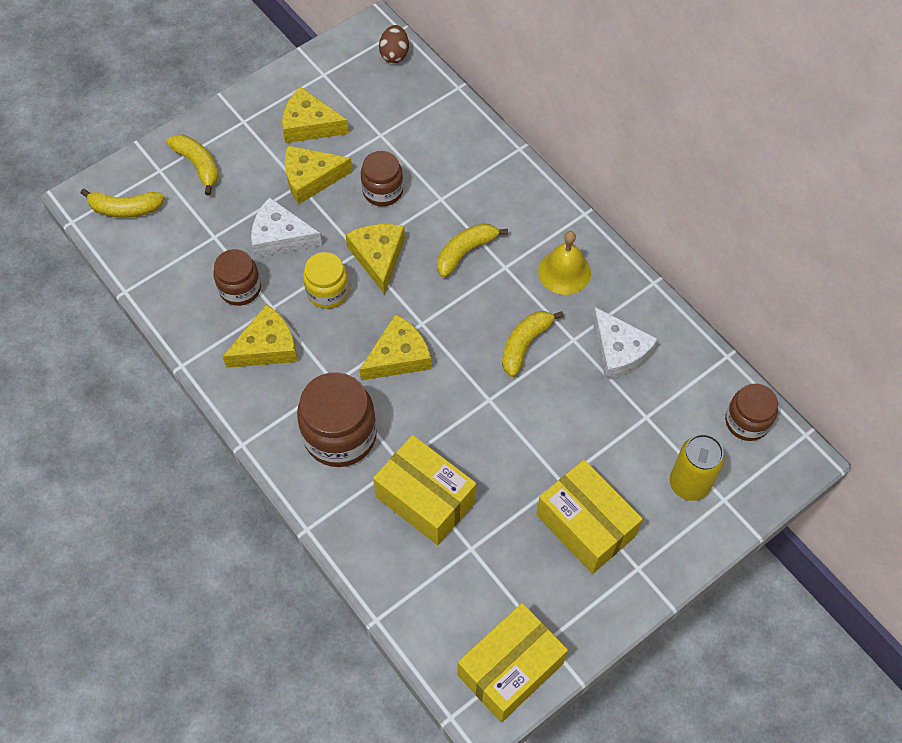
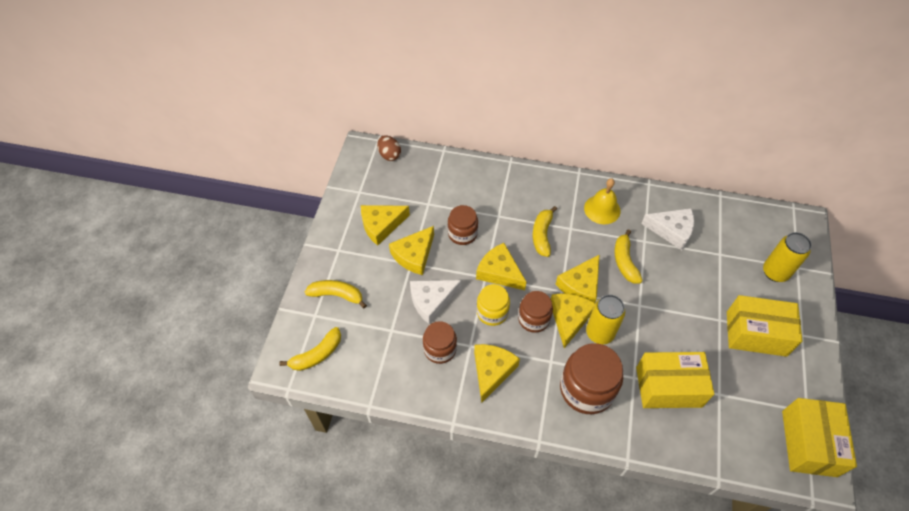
camera: 40 degrees left, 5 degrees down
brown jar [725,383,778,441] -> brown jar moved to [518,291,553,333]
none -> yellow cheese [556,254,600,303]
none -> yellow can [586,295,625,344]

